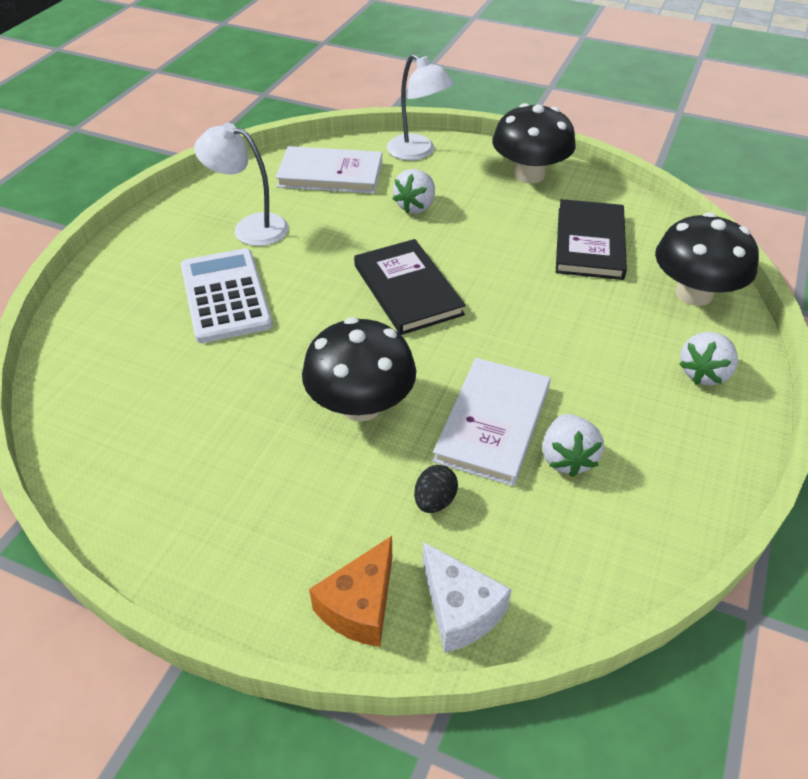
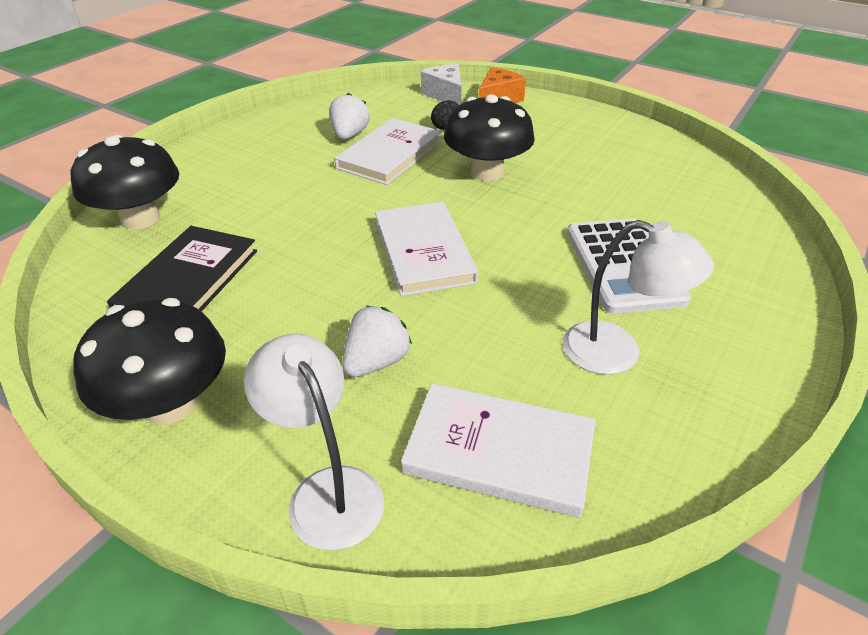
camera: 170 degrees left, 5 degrees down
black book [354,239,466,335] -> white book [375,202,479,296]
white strawberry [679,332,738,385] -> none

